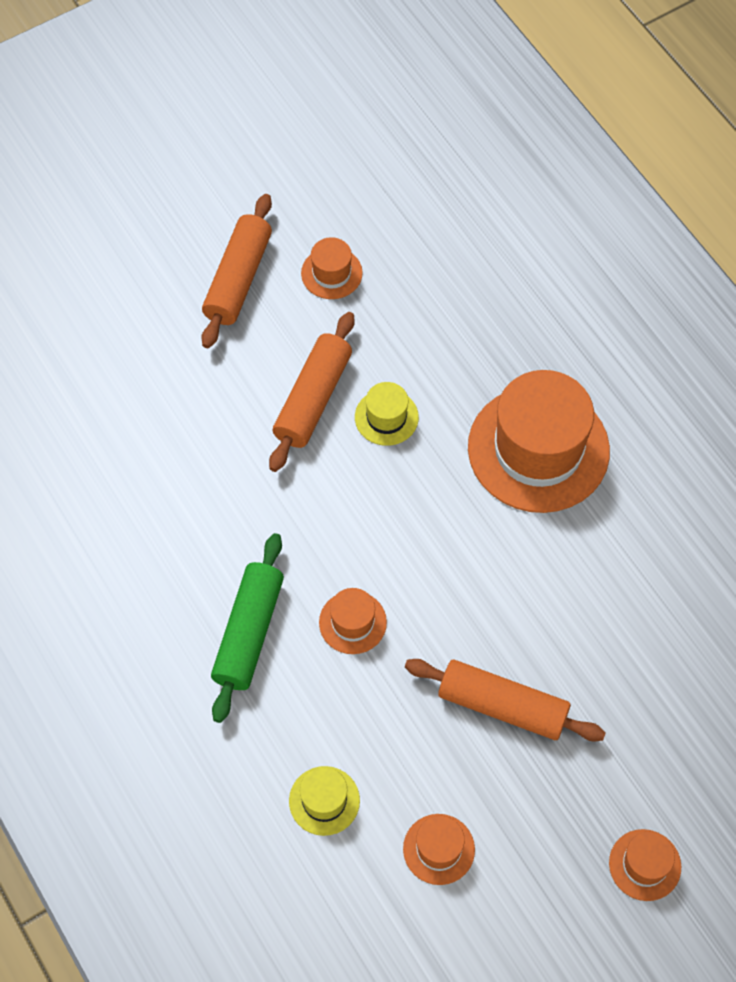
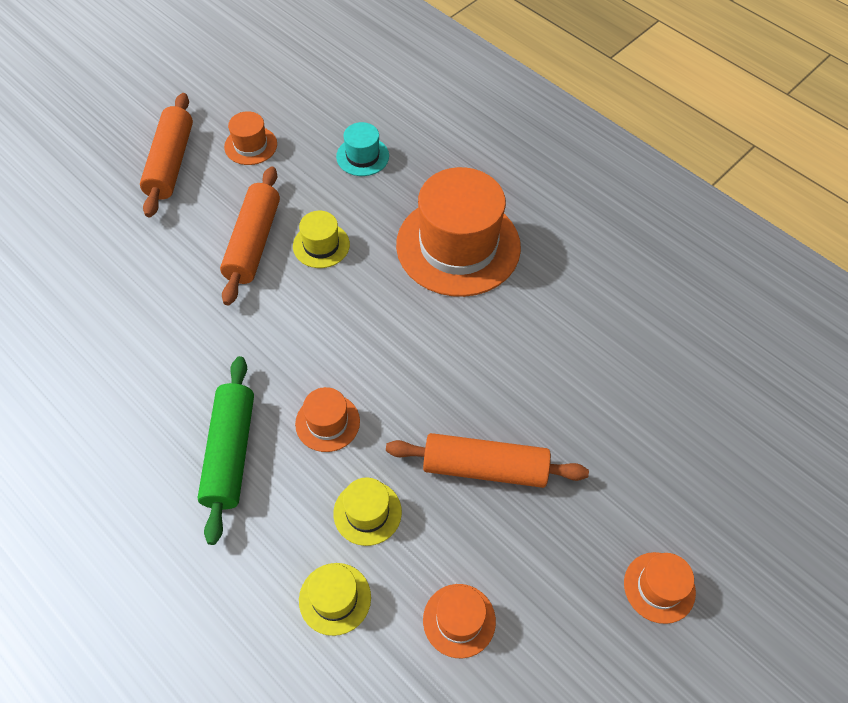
camera: 15 degrees left, 5 degrees down
none -> yellow hat [333,477,402,546]
none -> turquoise hat [336,122,389,176]

